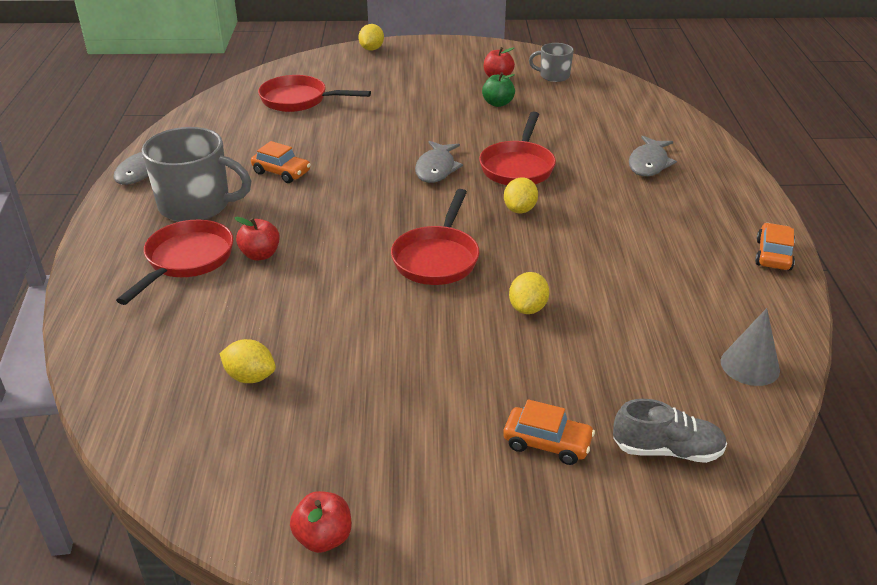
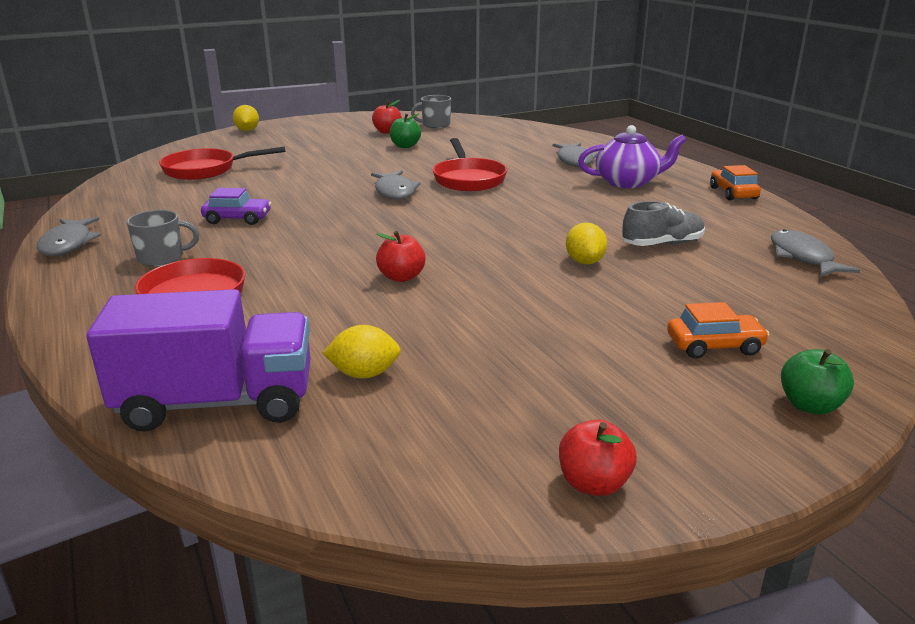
camera: 25 degrees left, 10 degrees down
grey mug [142,127,251,222] -> grey mug [127,210,199,266], size x0.53
red apple [235,217,280,261] -> red apple moved to [376,231,426,282]
orange car [251,141,311,183] -> purple car [201,188,271,225]
red pan [391,189,479,285] -> none
yellow lemon [504,177,538,213] -> none
grey shoe [613,399,727,463] -> grey shoe moved to [622,201,705,246]
grey cone [721,308,780,386] -> grey fish [771,229,860,277]
none -> purple truck [86,289,311,432]
none -> purple teapot [578,125,686,188]
none -> green apple [781,349,854,414]

